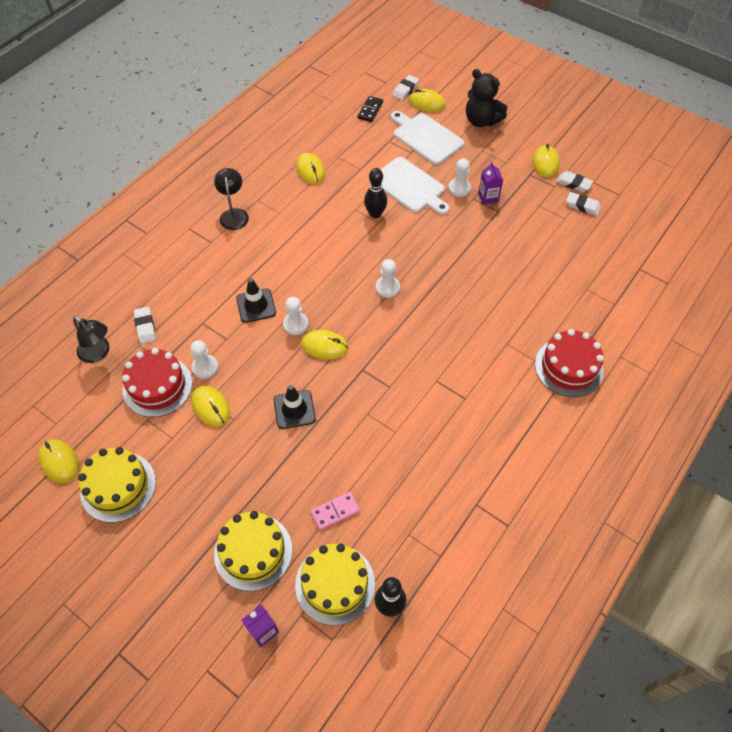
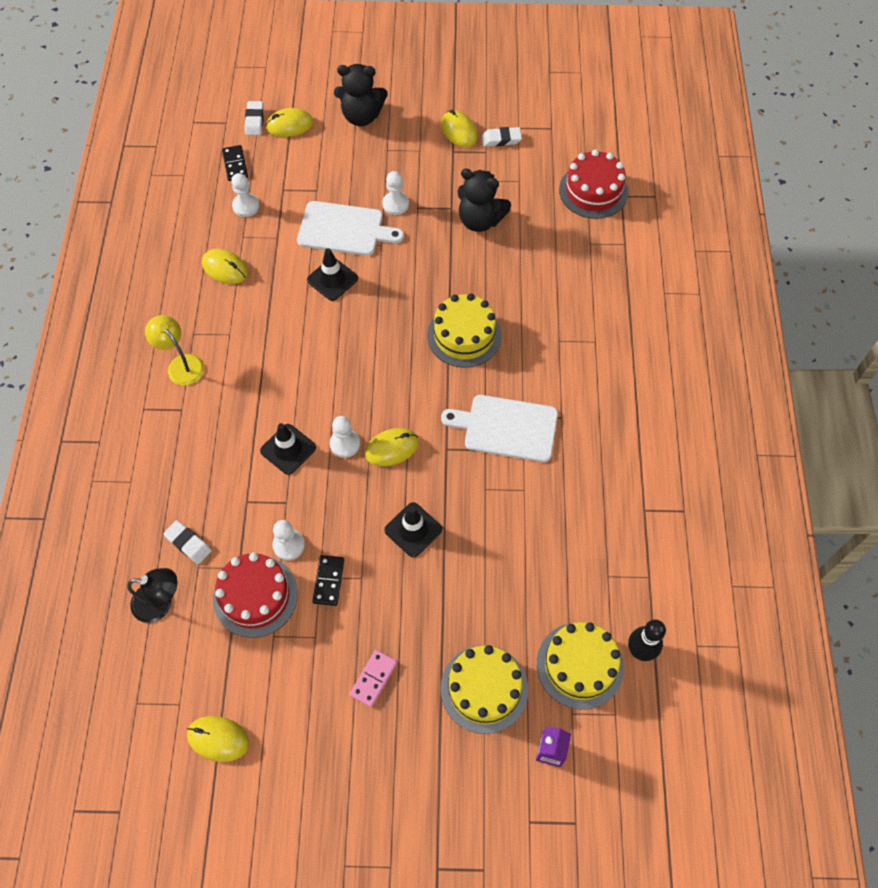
camera: 35 degrees left, 5 degrees up
yellow cake [78,447,156,523] -> yellow cake moved to [427,293,502,368]
yellow mouse [191,386,230,427] -> black domino [312,555,344,606]
black lamp [214,168,249,230] -> yellow lamp [145,315,204,386]
pink domino [311,492,360,530] -> pink domino moved to [350,650,397,707]
black bowling pin [364,168,387,218] -> black traffic cone [307,248,358,301]
white pawn [376,259,400,298] -> white pawn moved to [231,173,260,217]
white cutting board [391,111,464,165] -> white cutting board moved to [441,395,558,462]
purple carton [478,162,503,205] -> none
red cake [535,329,604,397] -> red cake moved to [559,150,628,219]
white eraser [566,192,601,216] -> none
none -> black teddy bear [458,169,511,232]

